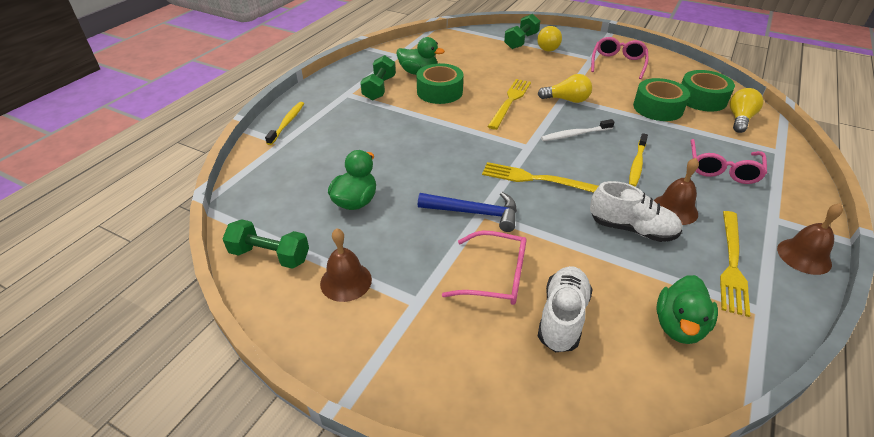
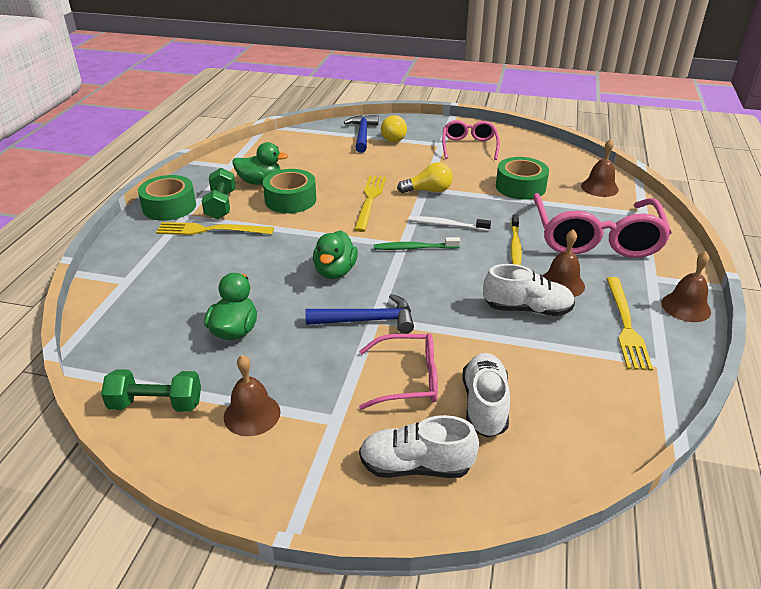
camera: 15 degrees left, 5 degrees down
yellow toothbrush [265,102,304,145] -> none
yellow fork [482,162,599,193] -> yellow fork moved to [156,222,274,235]
green dumbbell [504,14,540,49] -> blue hammer [344,115,378,153]
white toothbrush [541,119,615,141] -> white toothbrush turned 45 degrees clockwise [408,216,491,231]
green duck [656,275,718,344] -> green duck moved to [313,230,358,279]
green tape [681,70,735,112] -> green tape moved to [138,175,196,221]
pink glasses [691,139,767,184] -> pink glasses [533,193,672,258], size x1.79
yellow light bulb [730,88,763,133] -> brown bell [581,139,619,197]
none -> white shoe [359,415,479,478]
none -> green toothbrush [374,237,460,250]

